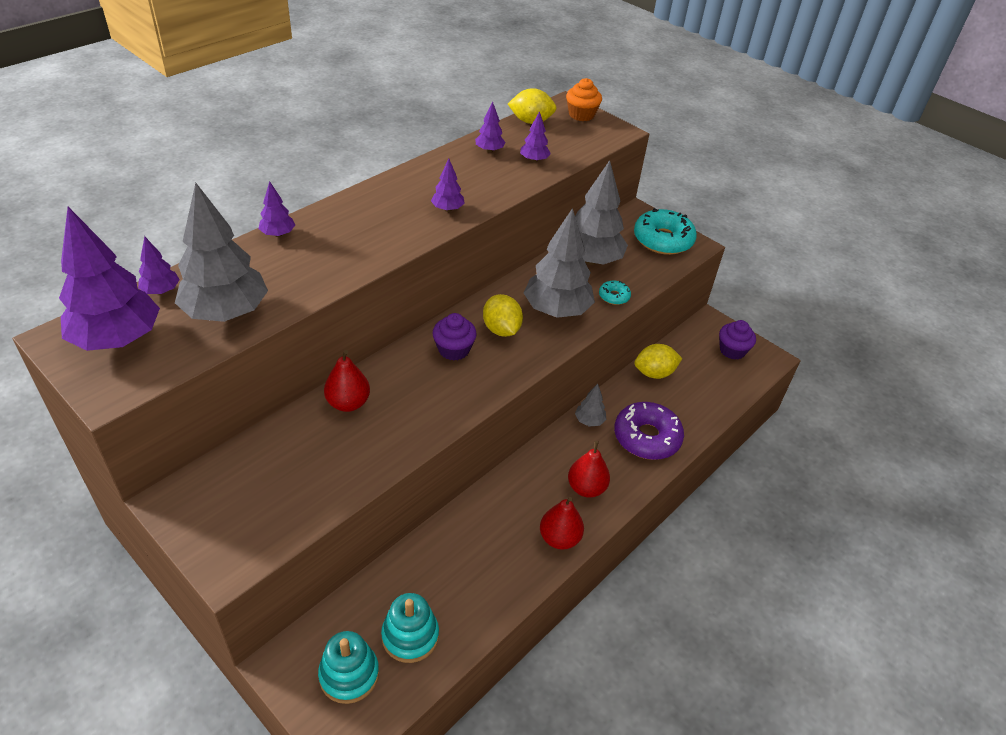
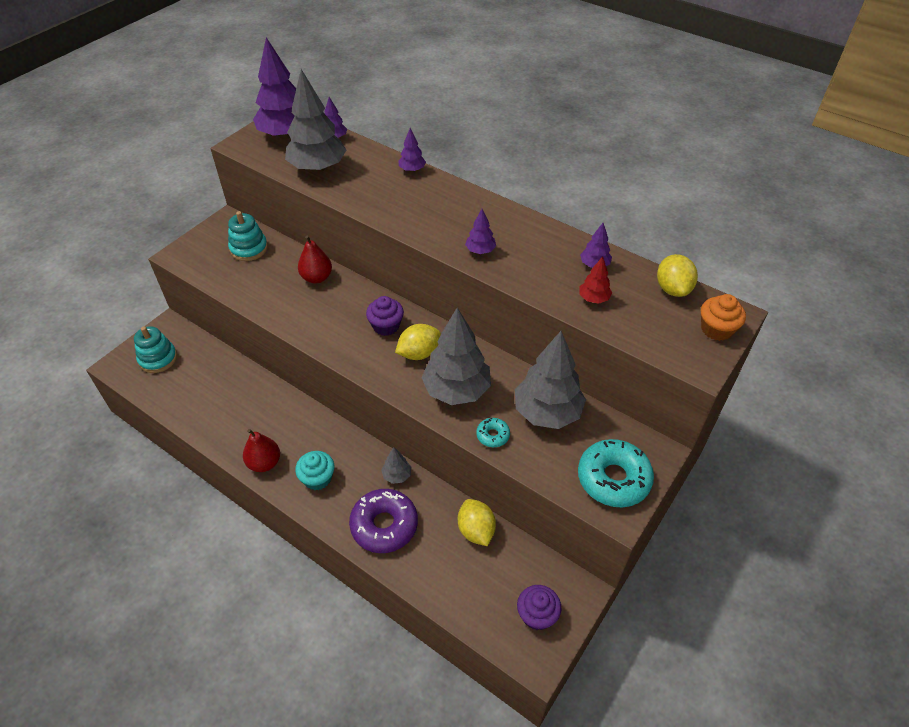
camera: 85 degrees right, 5 degrees up
turquoise stacking toy [381,593,439,663] -> turquoise stacking toy moved to [228,211,268,261]
purple tree [520,111,551,163] -> red tree [579,256,612,304]
red pear [568,441,610,498] -> turquoise cupcake [295,451,334,490]

